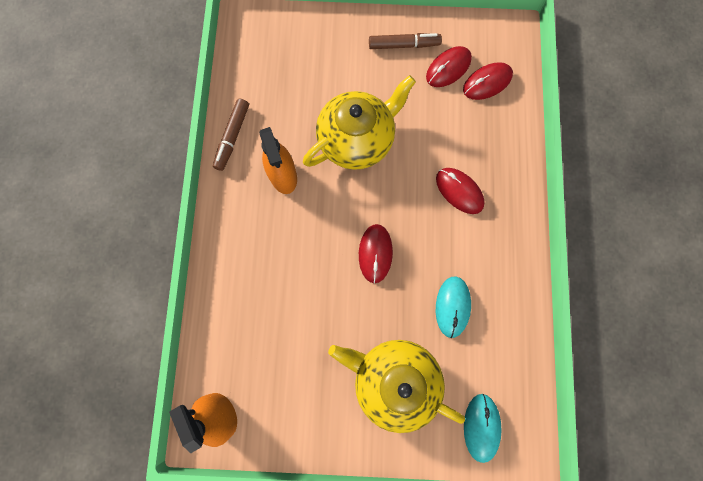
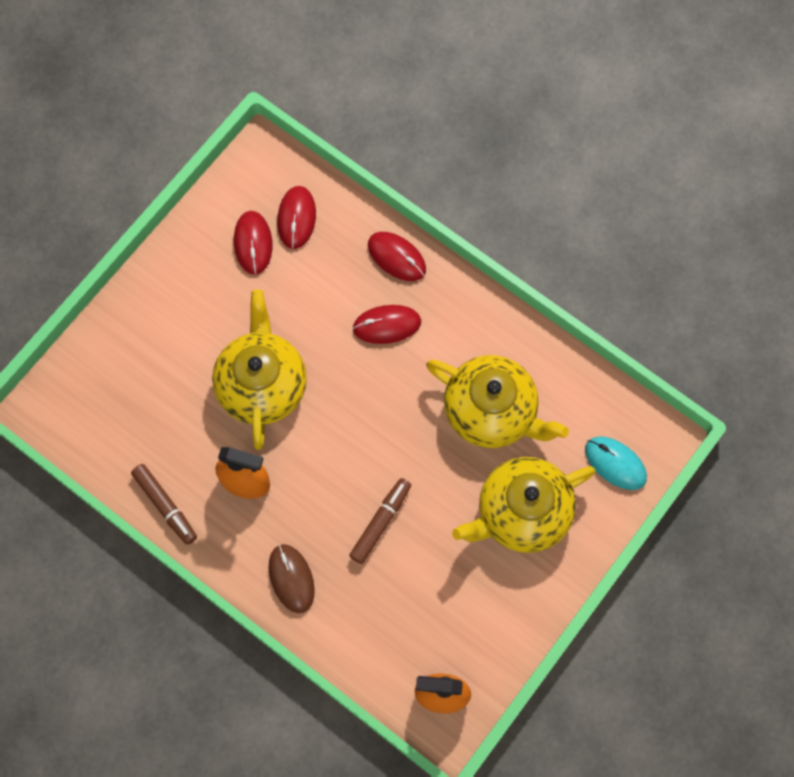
camera: 55 degrees left, 5 degrees down
red mouse [359,224,393,283] -> red mouse moved to [368,232,426,281]
brown marker [369,33,442,49] -> brown marker moved to [349,478,411,564]
turquoise mouse [436,276,471,338] -> yellow teapot [426,355,569,448]
none -> brown mouse [269,544,315,613]

